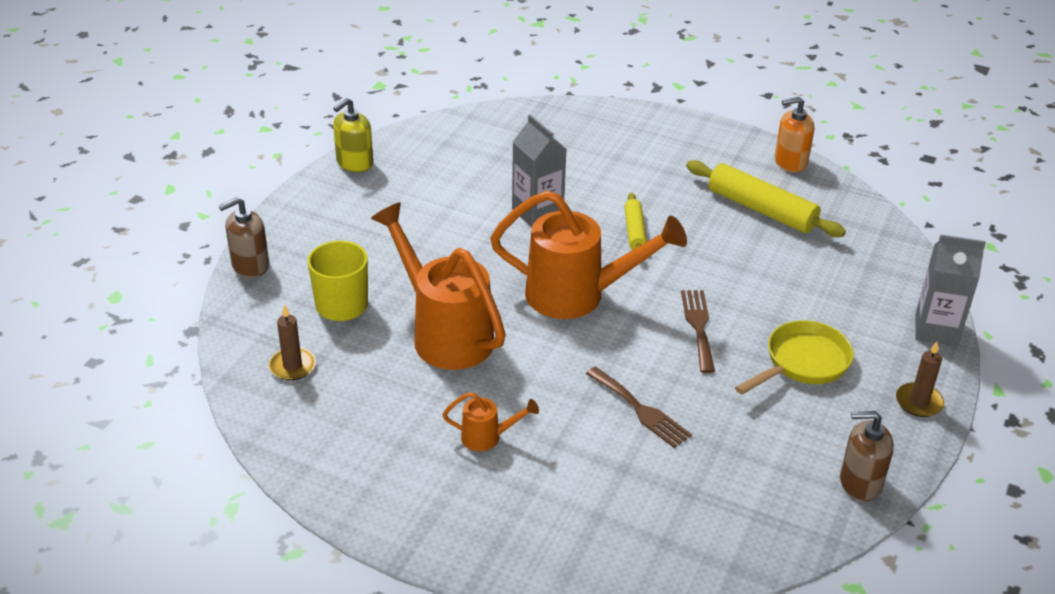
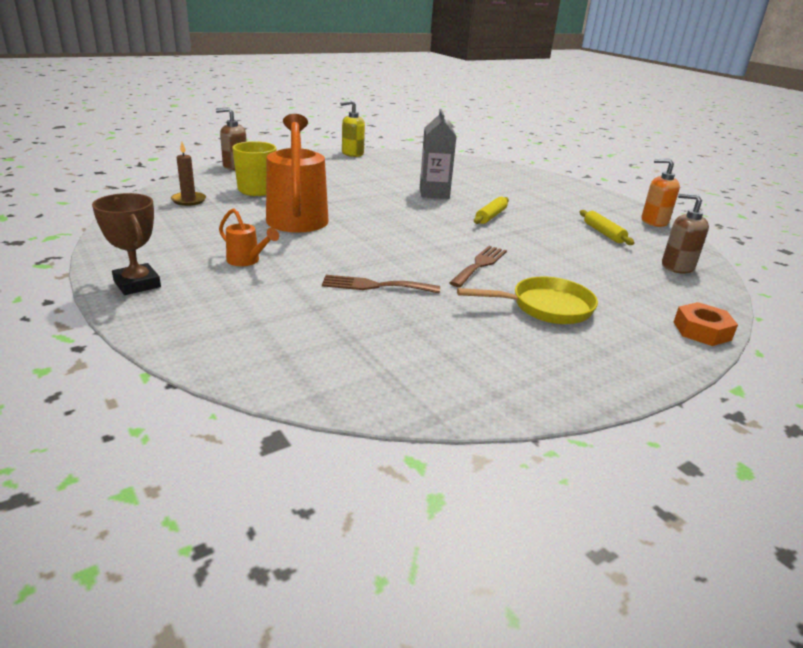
camera: 30 degrees right, 10 degrees down
orange watering can [490,190,687,319] -> none
brown fork [586,367,692,448] -> brown fork turned 105 degrees clockwise [322,275,440,293]
yellow rolling pin [686,160,846,237] -> yellow rolling pin [580,210,634,245], size x0.56
brown soap dispenser [840,411,894,501] -> brown soap dispenser moved to [662,193,709,274]
brown candle [896,341,944,417] -> none
grey carton [915,235,986,346] -> orange nut [674,302,738,346]
none -> brown trophy [92,193,161,295]

